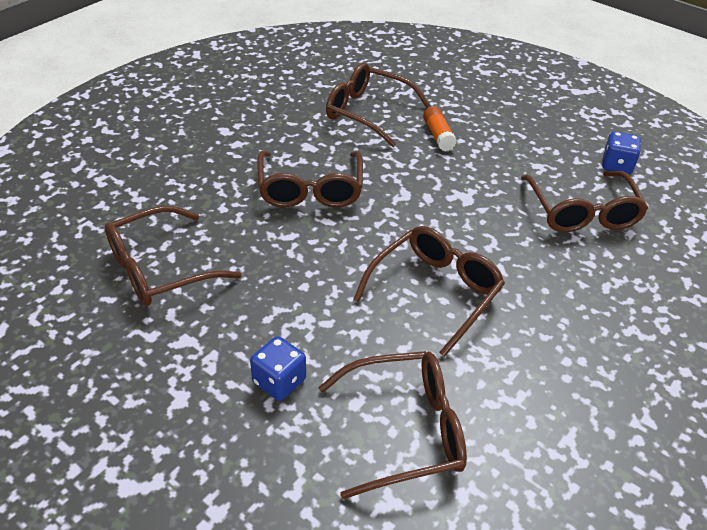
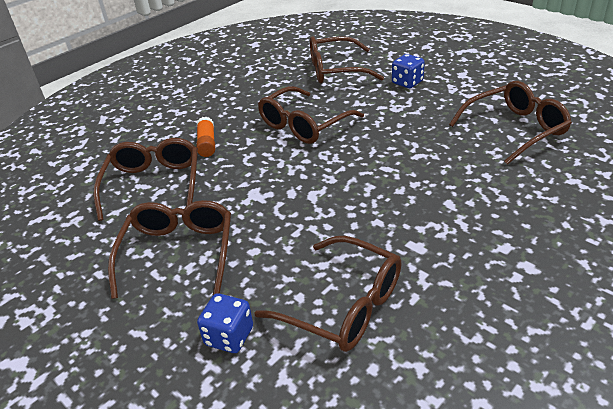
camera: 170 degrees left, 5 degrees down
brown glasses [257,151,363,207] -> brown glasses moved to [108,200,231,299]
orange glue stick [423,106,457,151] -> orange glue stick moved to [197,117,215,157]
blue dice [602,131,641,174] -> blue dice moved to [197,293,253,353]

